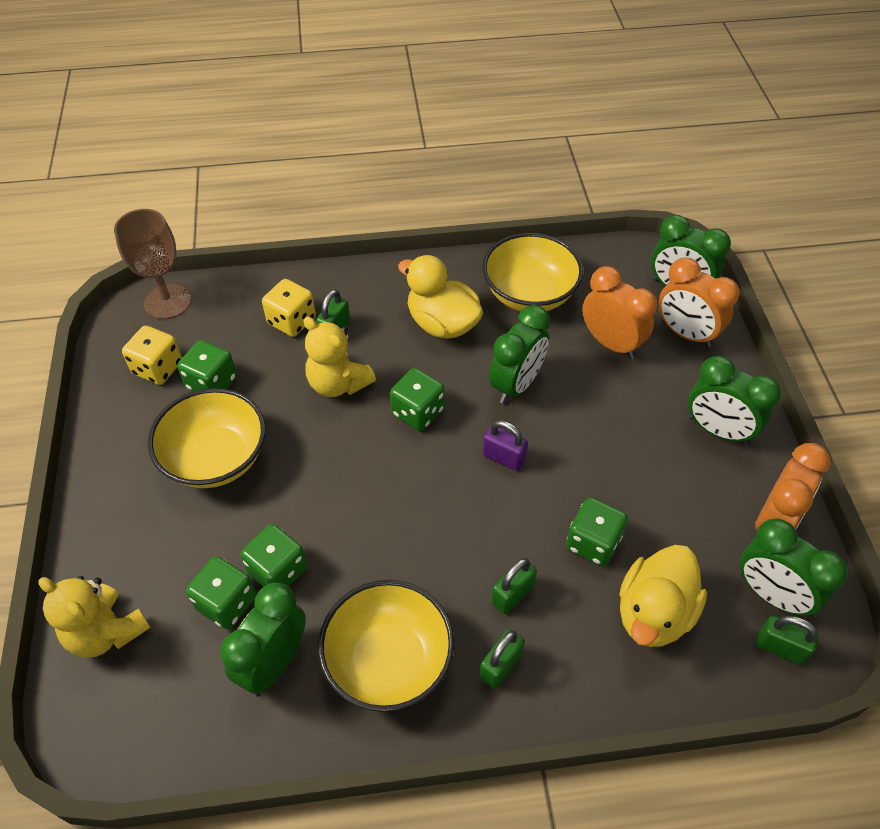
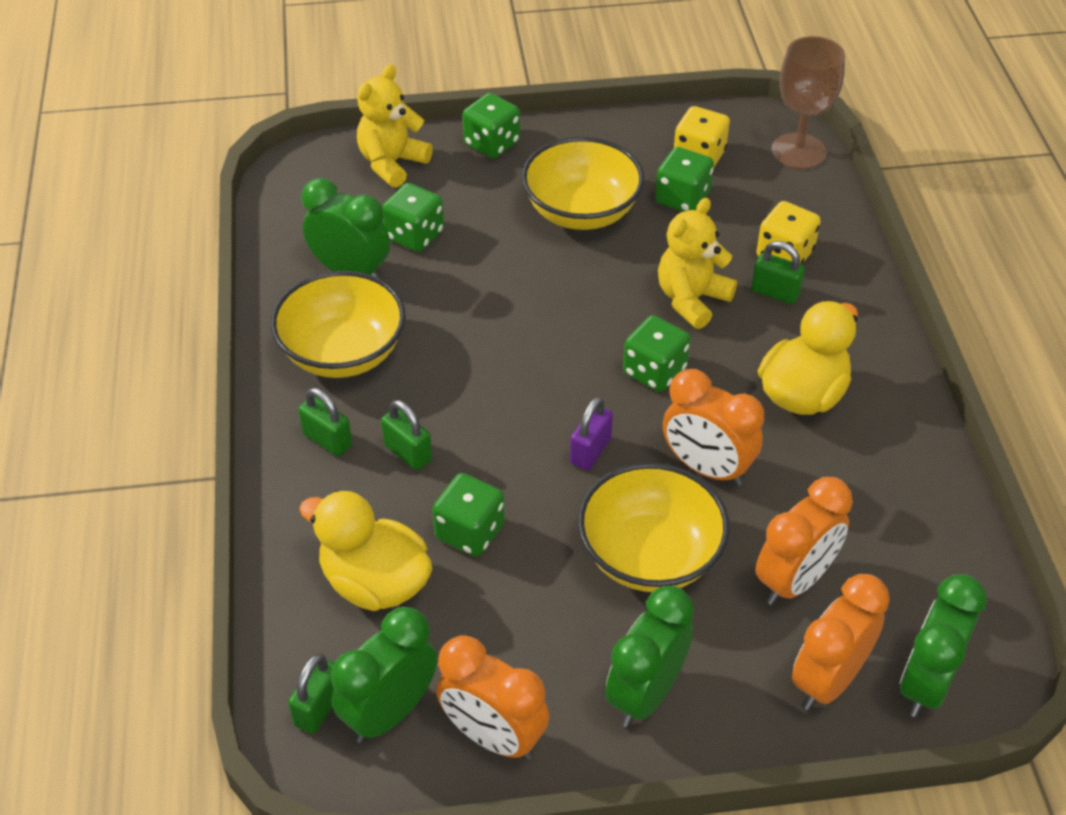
camera: 90 degrees right, 5 degrees down
green dice [240,524,307,587] -> green dice moved to [462,93,520,159]
yellow bowl [482,233,583,311] -> yellow bowl moved to [578,463,730,592]
green clock [489,305,550,404] -> orange clock [663,369,764,486]

